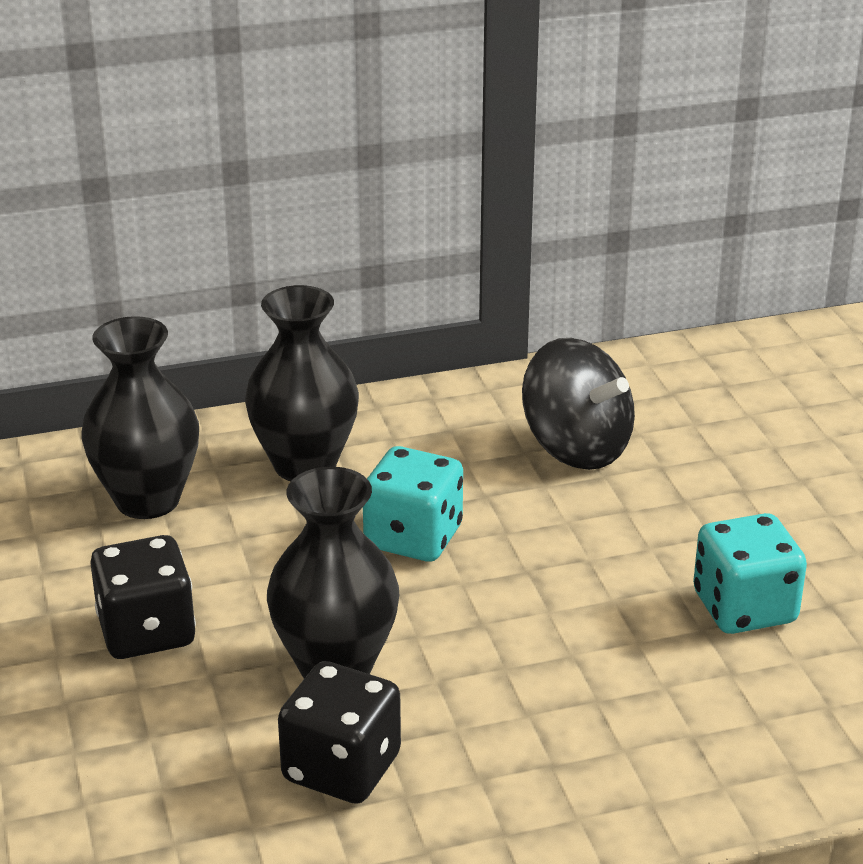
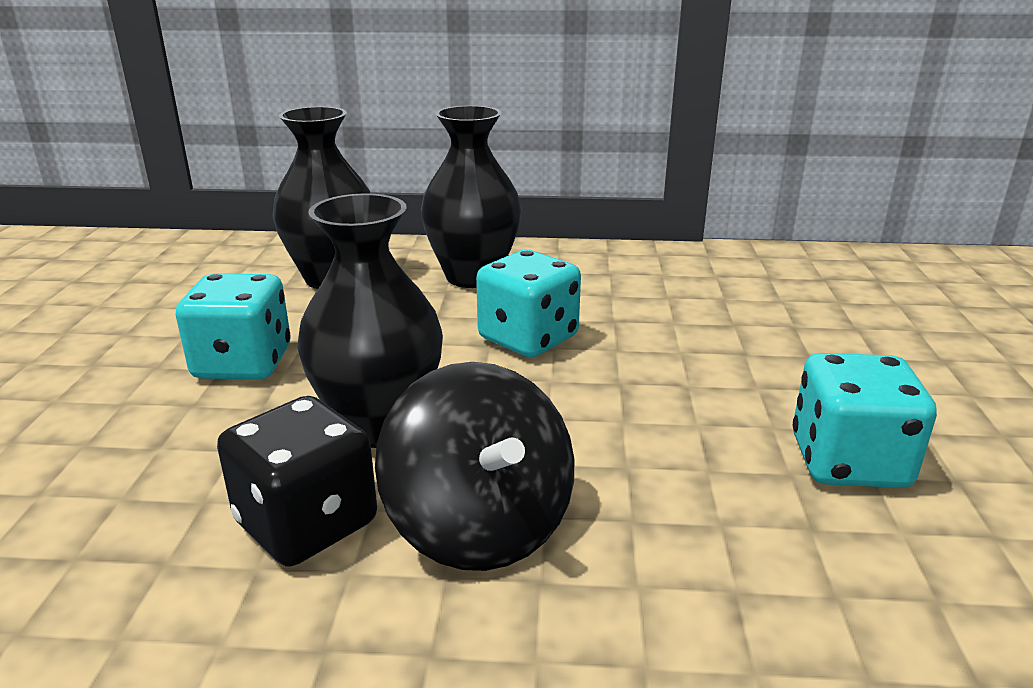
camera: 20 degrees right, 5 degrees down
black dice [90,535,196,659] -> turquoise dice [176,273,290,380]
black spinning top [522,338,635,470] -> black spinning top moved to [375,362,574,571]

